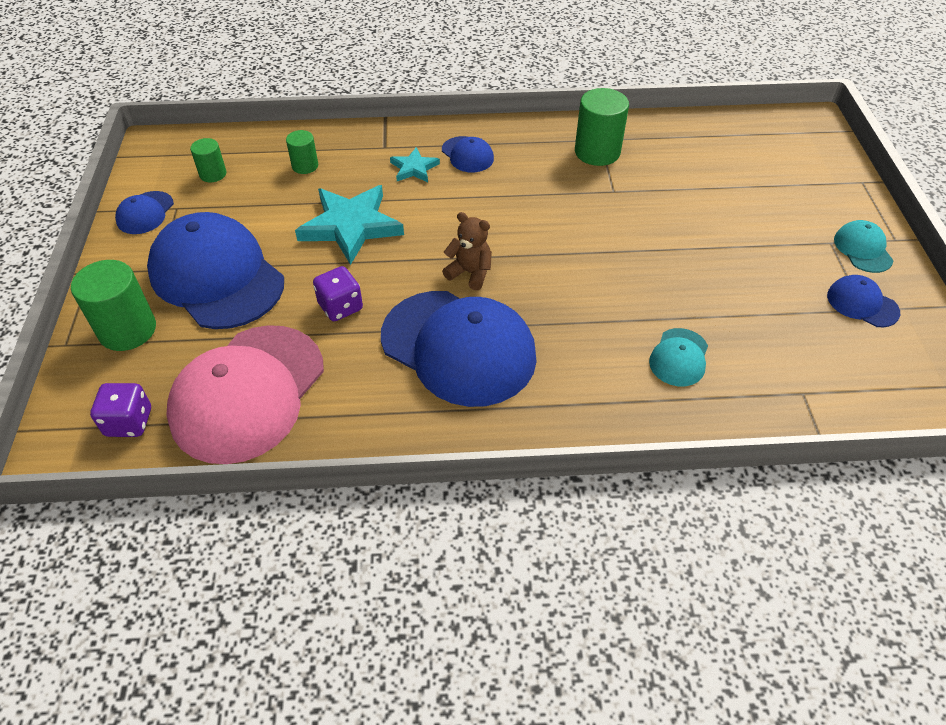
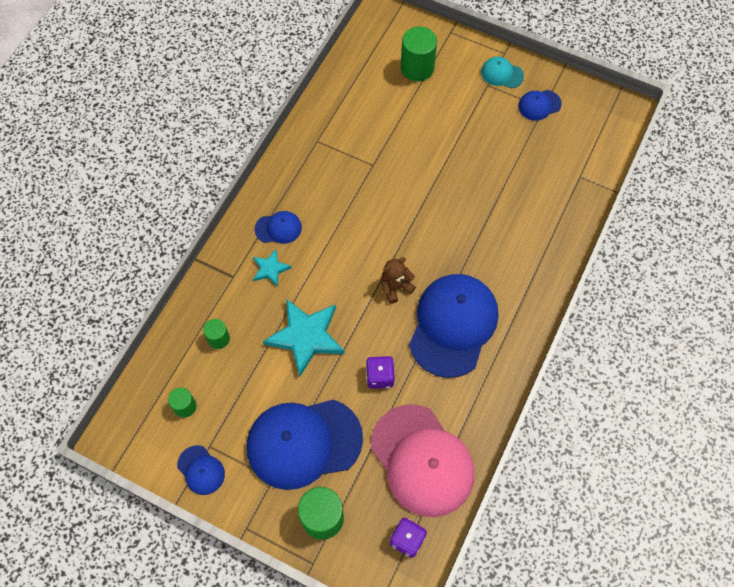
camera: 60 degrees left, 15 degrees up
blue cap [381,291,537,407] -> blue cap turned 45 degrees counterclockwise [409,274,498,378]
green cylinder [575,88,629,166] -> green cylinder moved to [401,26,437,81]
turquoise cap [649,328,708,386] -> none

